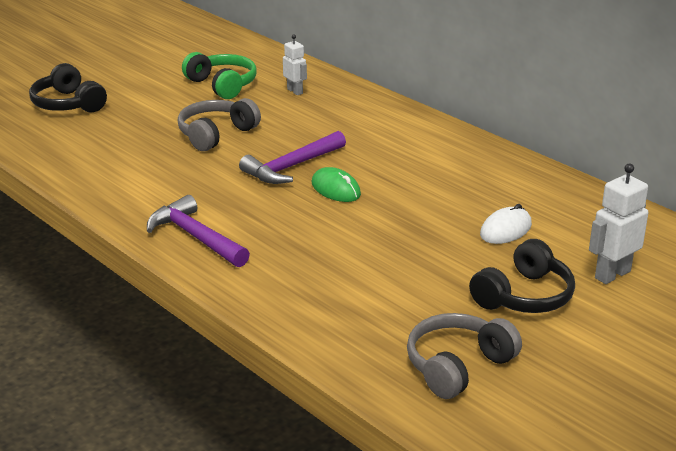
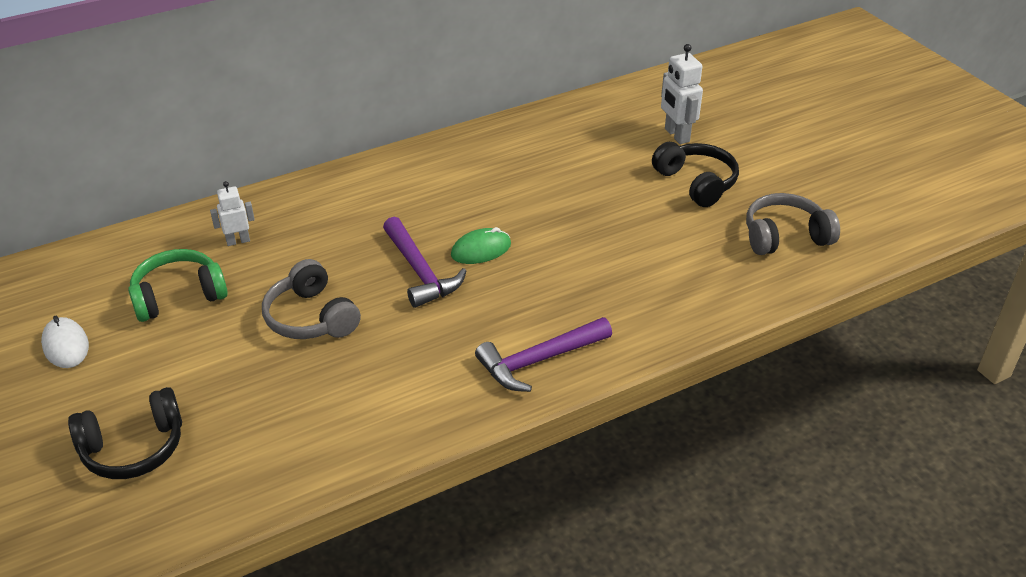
camera: 75 degrees left, 10 degrees up
grey headphones [407,313,522,399] -> grey headphones turned 105 degrees clockwise [746,193,840,255]
white mouse [480,204,532,244] -> white mouse moved to [41,316,89,368]

